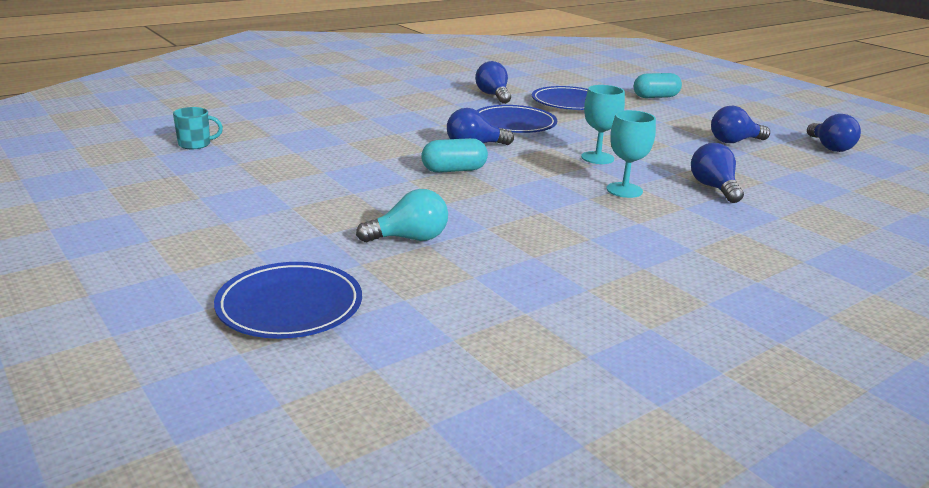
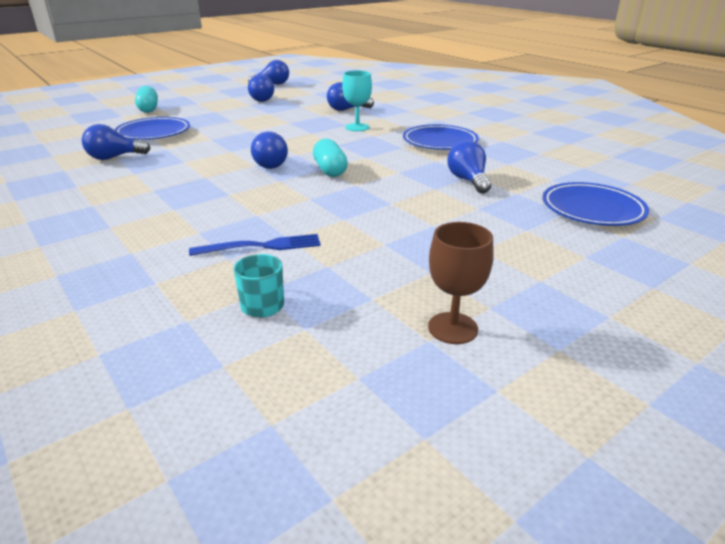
camera: 90 degrees left, 5 degrees up
turquoise light bulb [356,189,448,242] -> blue light bulb [447,140,491,194]
blue plate [476,105,557,133] -> blue plate moved to [403,125,479,150]
turquoise goblet [581,85,625,164] -> none
none -> blue fork [189,234,321,256]
none -> brown goblet [428,222,494,344]

